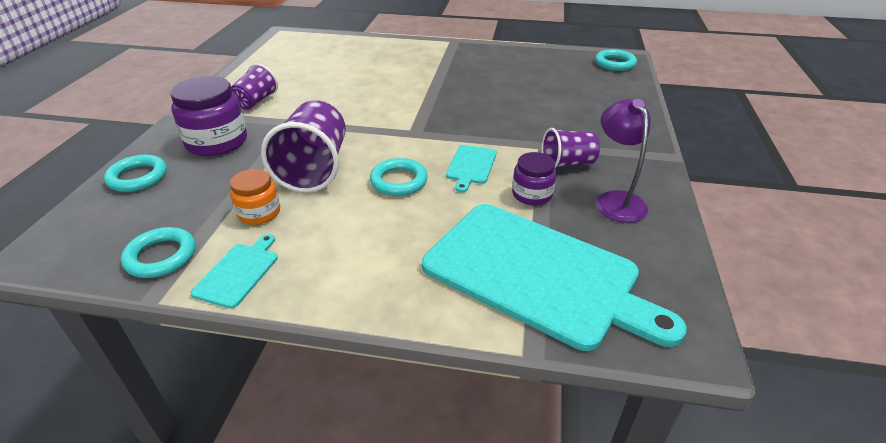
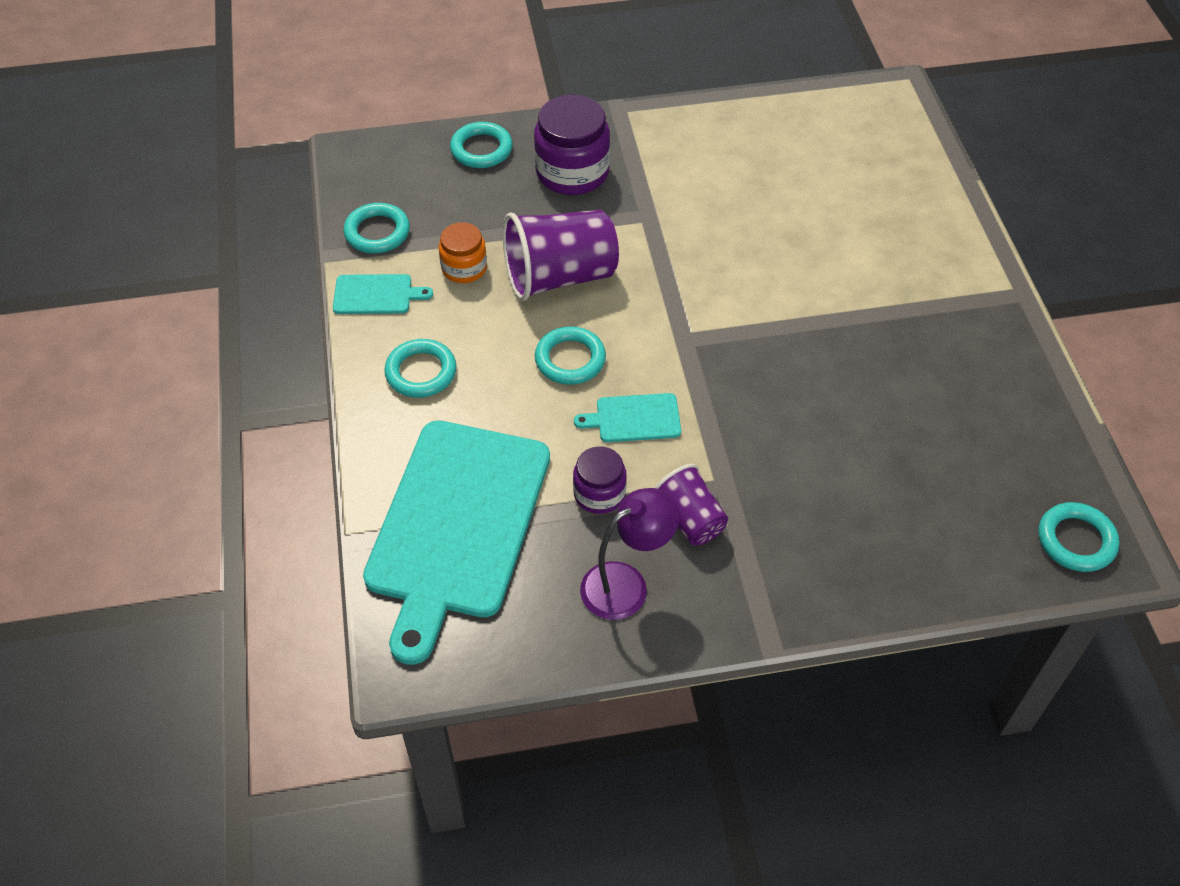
camera: 70 degrees right, 15 degrees up
purple cup [231,63,278,110] -> none
none -> turquoise ring [384,339,457,398]

